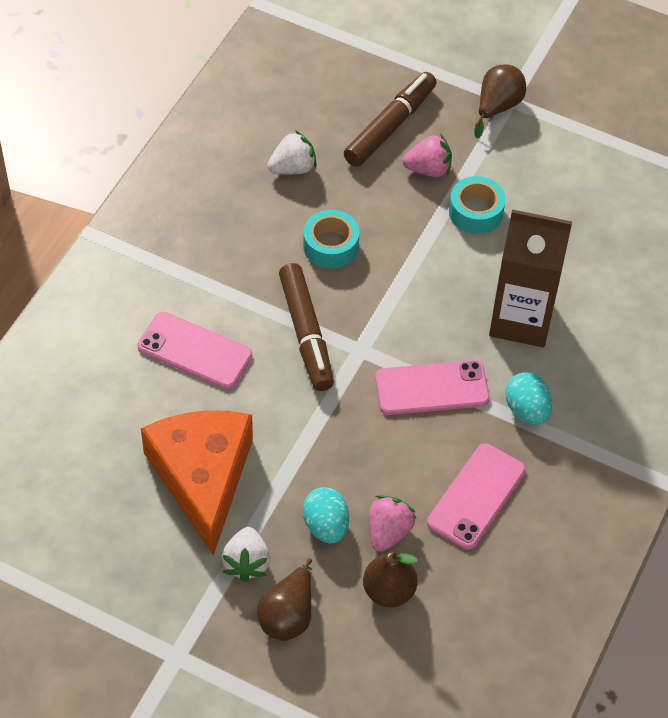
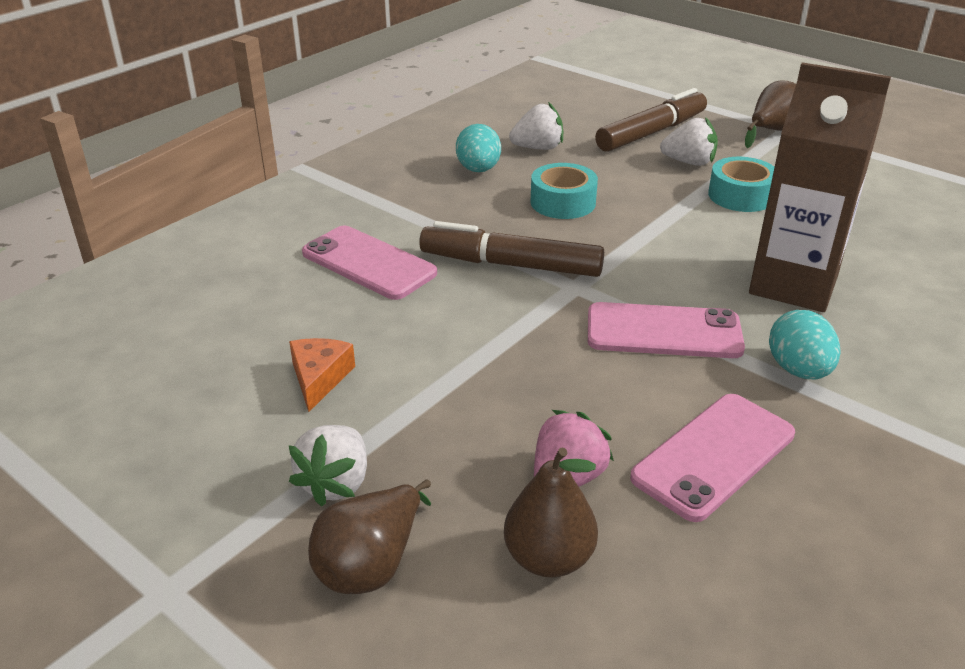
camera: 15 degrees right, 20 degrees down
orange cheese [141,410,253,556] -> orange cheese [289,338,355,412], size x0.41
brown marker [279,263,334,391] -> brown marker turned 105 degrees clockwise [419,221,604,277]
turquoise egg [303,487,349,544] -> turquoise egg moved to [456,124,501,172]
pink strawberry [403,133,452,177] -> white strawberry [660,117,718,166]

